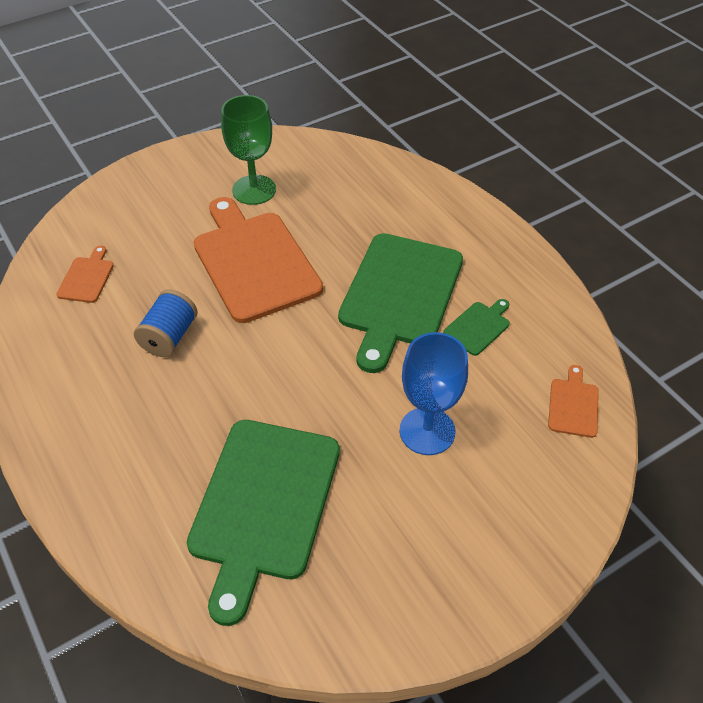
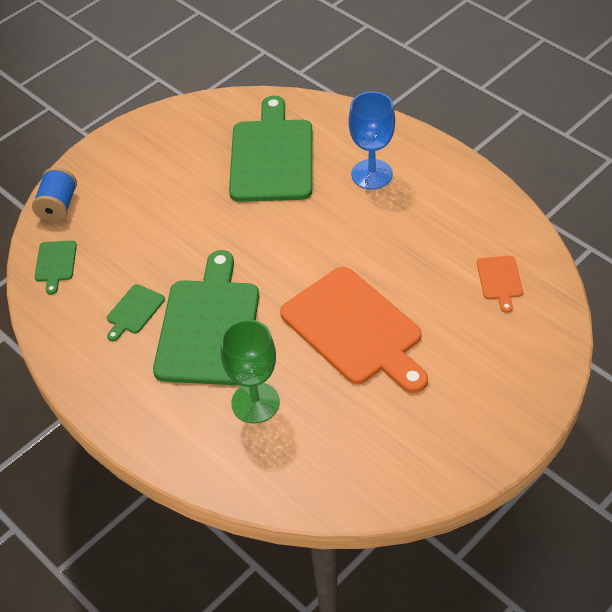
camera: 170 degrees right, 0 degrees up
blue spool [134,289,198,357] -> blue spool moved to [32,167,77,222]
green goblet [221,95,276,205] -> green goblet moved to [221,319,280,423]
blue goblet [400,332,468,455] -> blue goblet moved to [348,91,395,190]
orange cutting board [548,365,599,438] -> green cutting board [35,241,77,295]

